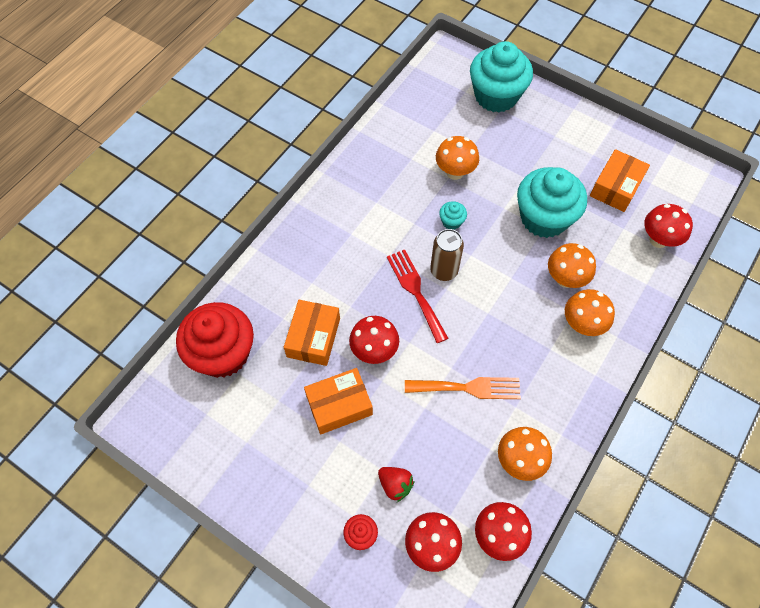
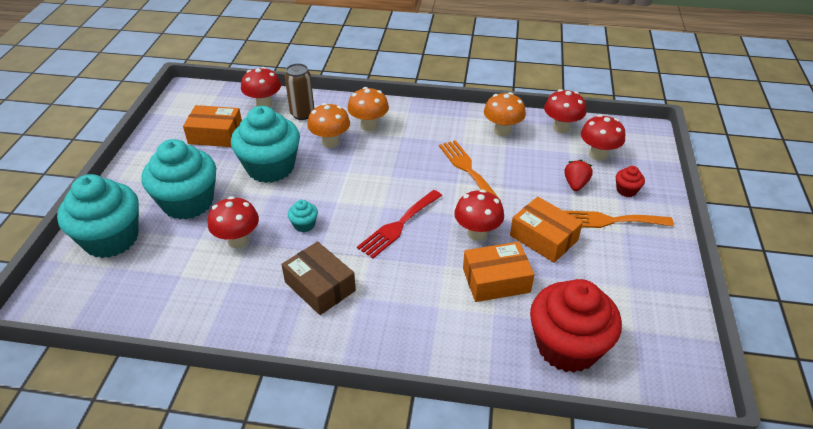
camera: 115 degrees left, 20 degrees down
brown can [430,229,464,281] -> brown can moved to [285,63,314,120]
orange mushroom [436,136,479,180] -> red mushroom [208,196,259,248]
none -> turquoise cupcake [141,139,216,220]
none -> brown box [281,241,356,315]
none -> orange fork [563,210,674,228]

